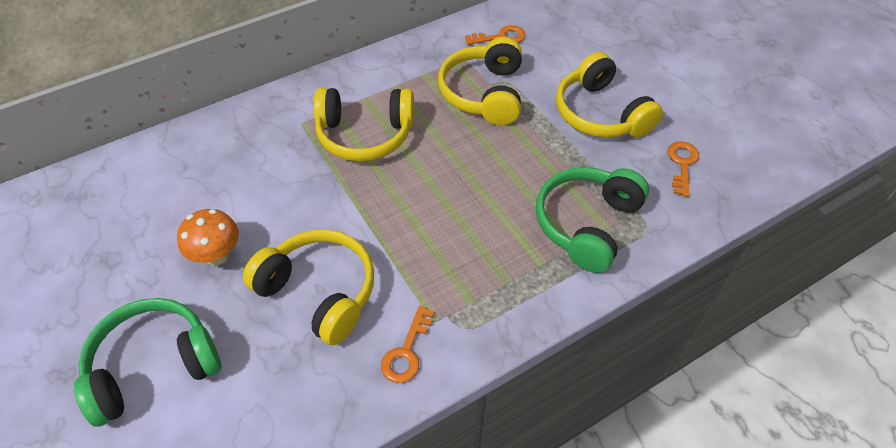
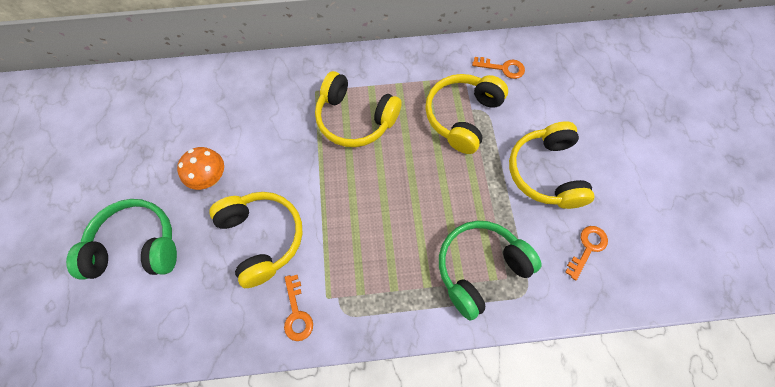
camera: 25 degrees right, 15 degrees up
orange key [381,306,434,383] -> orange key turned 60 degrees counterclockwise [284,275,313,341]

